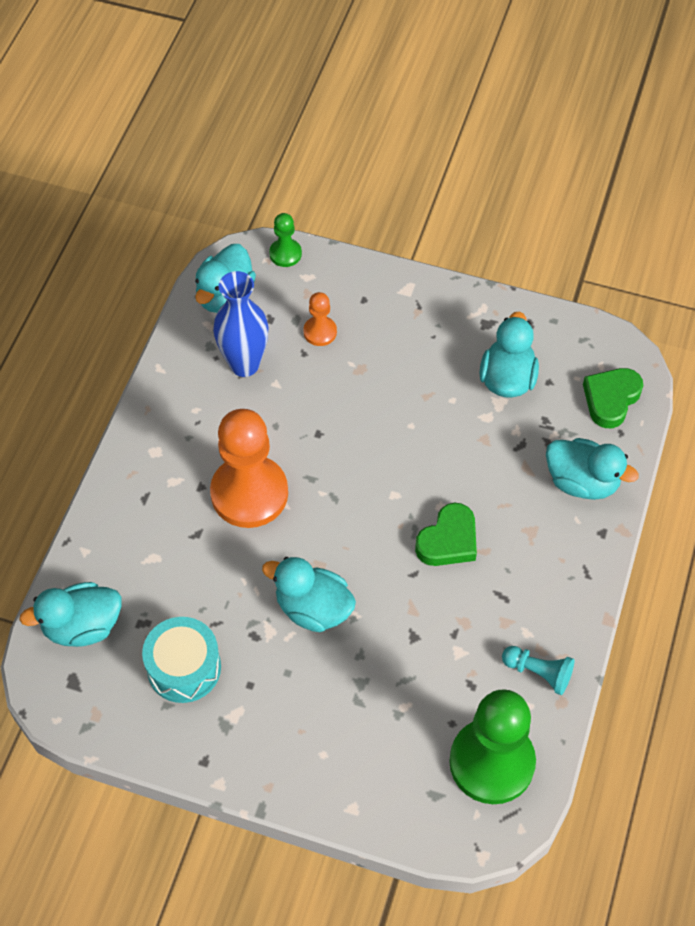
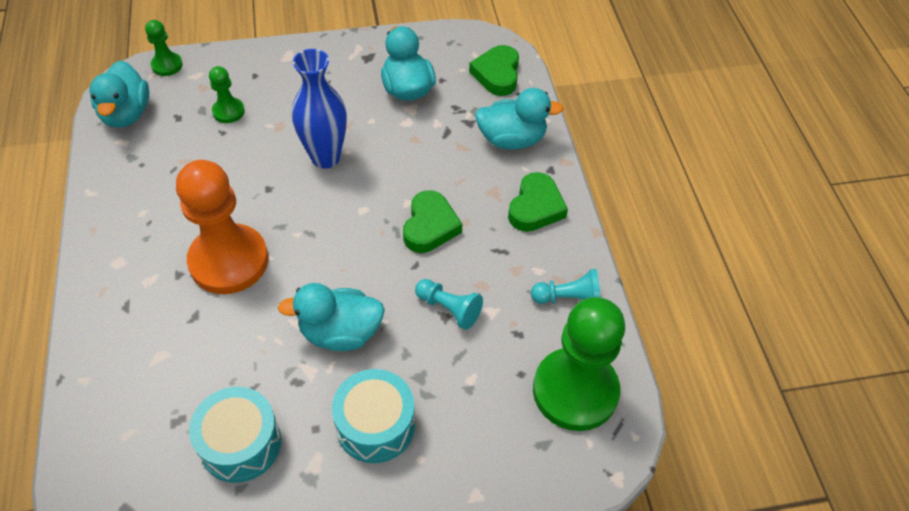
camera: 30 degrees left, 5 degrees down
turquoise duck [19,582,121,647] -> none
blue vase [213,271,269,377] -> blue vase moved to [292,49,347,169]
orange pawn [303,292,337,346] -> green pawn [209,66,245,123]
none -> turquoise drum [332,369,415,463]
none -> turquoise pawn [415,279,483,330]
none -> green heart [508,172,568,232]

